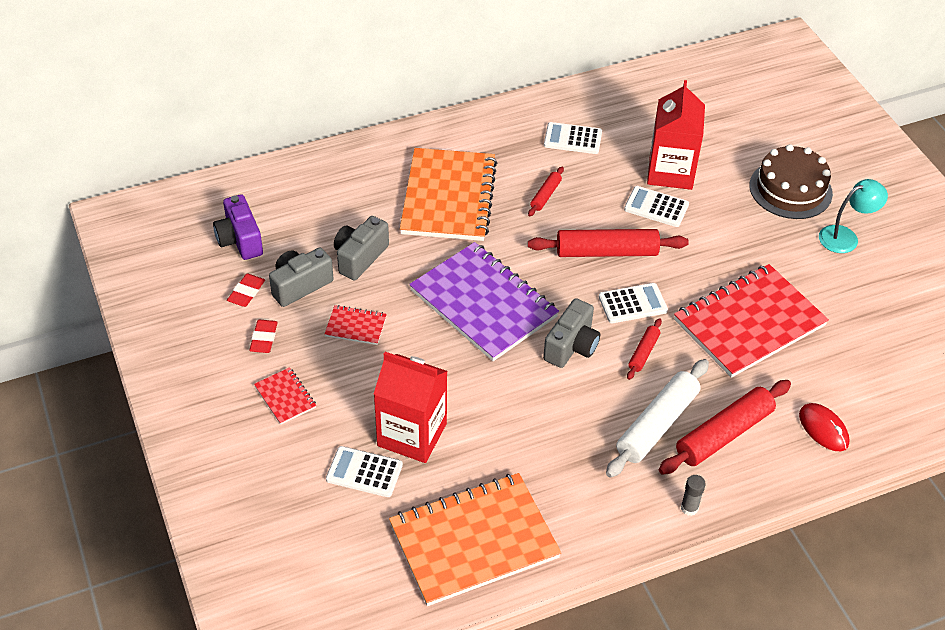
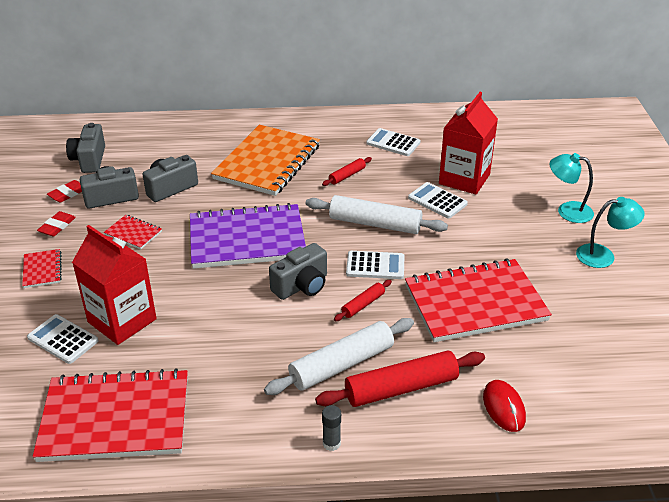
camera: 20 degrees right, 10 degrees down
purple camera [213,194,263,260] -> grey camera [66,123,105,173]
orange notebook [389,473,561,606] -> red notebook [33,368,188,462]
purple notebook [409,242,559,361] -> purple notebook turned 75 degrees counterclockwise [190,203,306,269]
red rolling pin [528,229,689,257] -> white rolling pin [306,195,448,234]
brown cake [750,144,833,219] -> turquoise lamp [550,153,594,223]

